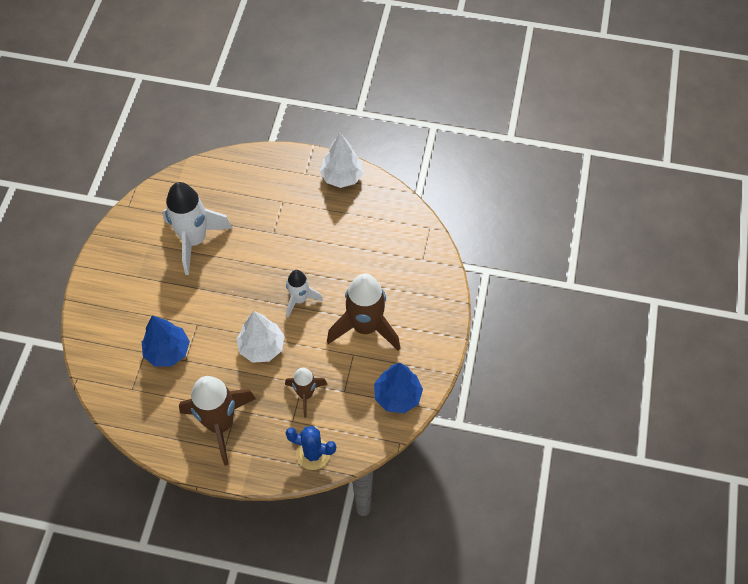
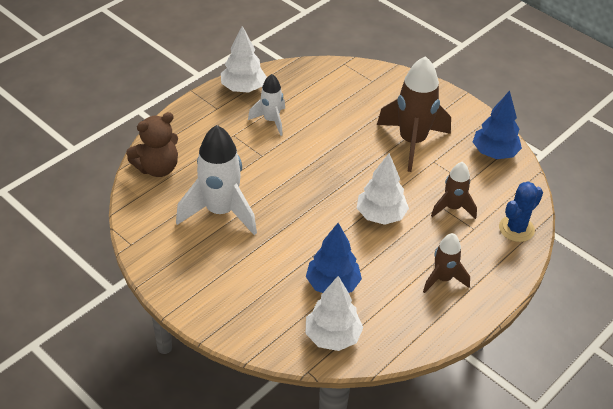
camera: 60 degrees left, 15 degrees down
brown rocket [179,376,256,466] -> brown rocket [423,233,470,293], size x0.56
white rocket [286,270,323,318] -> white rocket moved to [248,74,285,136]
none -> brown teddy bear [126,112,178,177]
none -> white tree [306,276,363,351]

